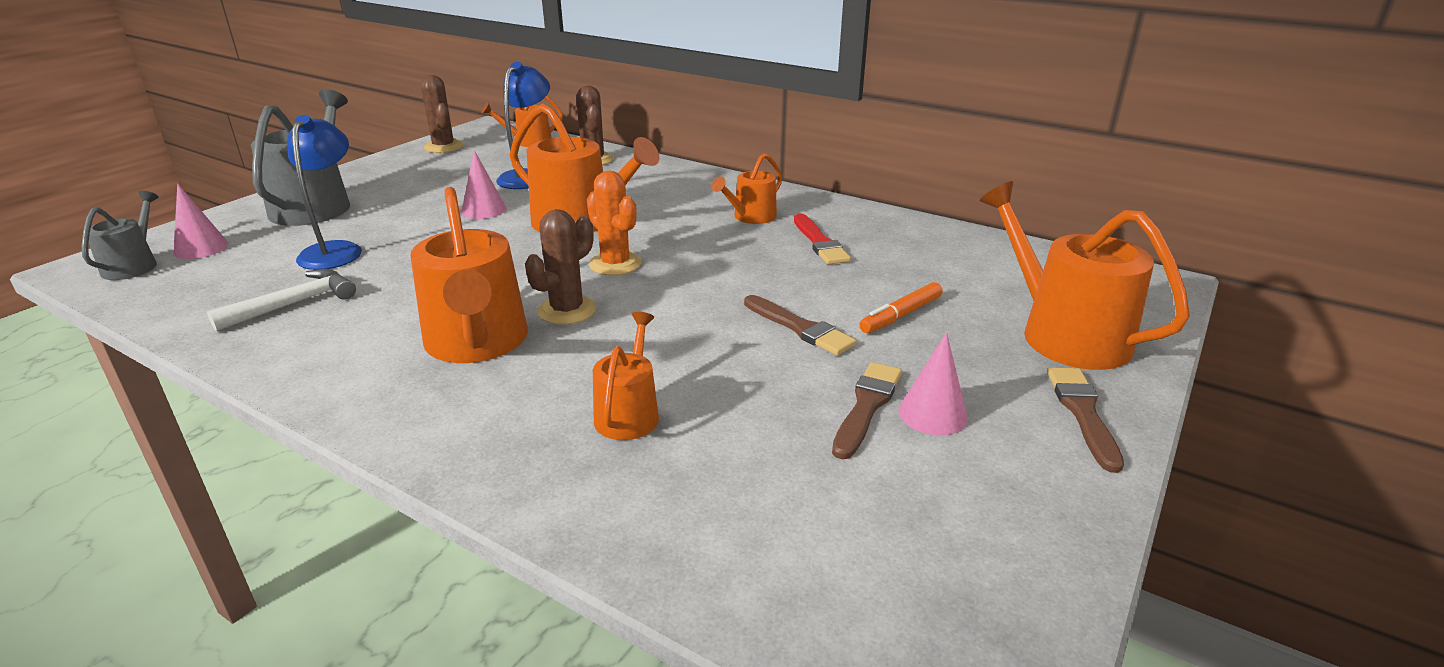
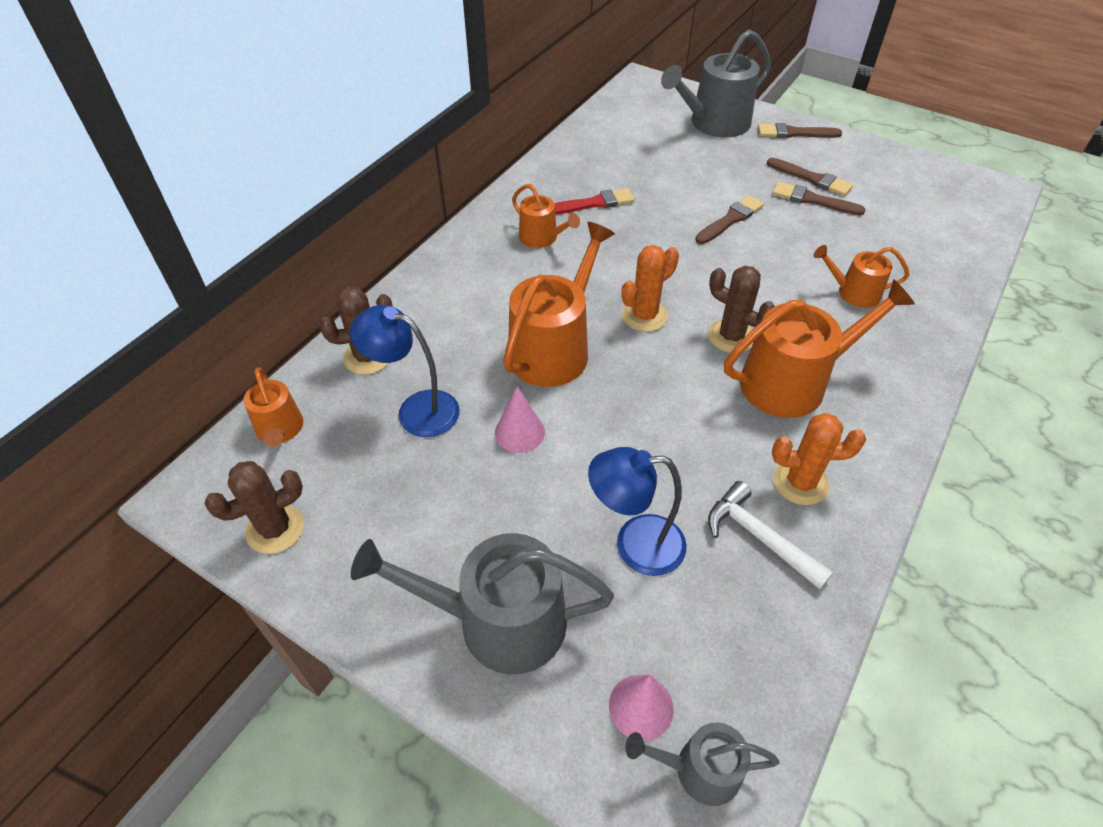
camera: 90 degrees left, 20 degrees up
orange marker [860,282,943,333] -> none
pink cone [898,332,968,435] -> brown brush [767,158,853,196]
orange watering can [980,181,1190,370] -> grey watering can [661,29,771,137]
none -> orange cactus [772,413,866,505]

